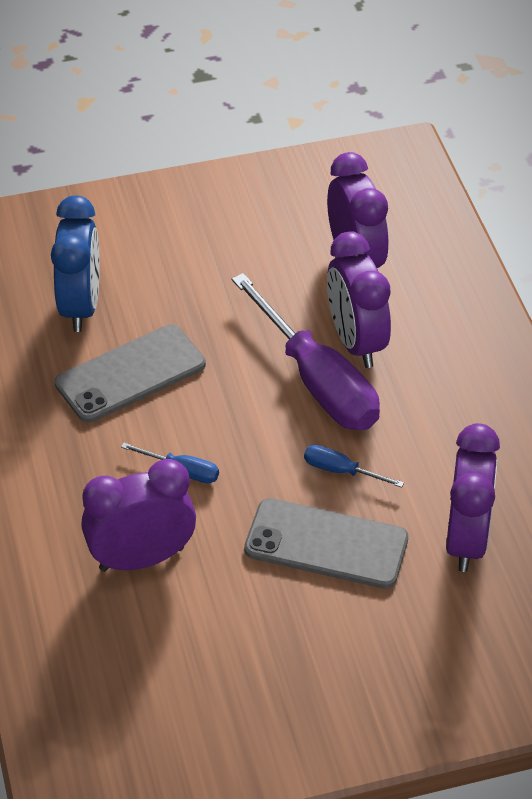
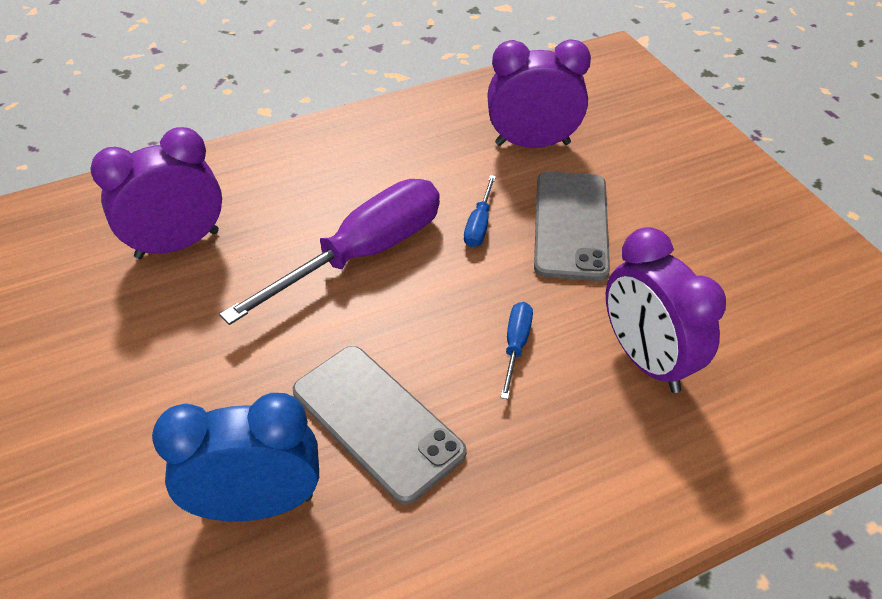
camera: 100 degrees left, 0 degrees up
purple clock [327,231,391,368] -> none

